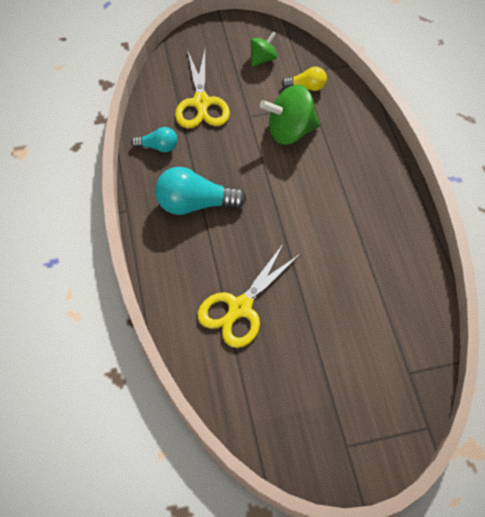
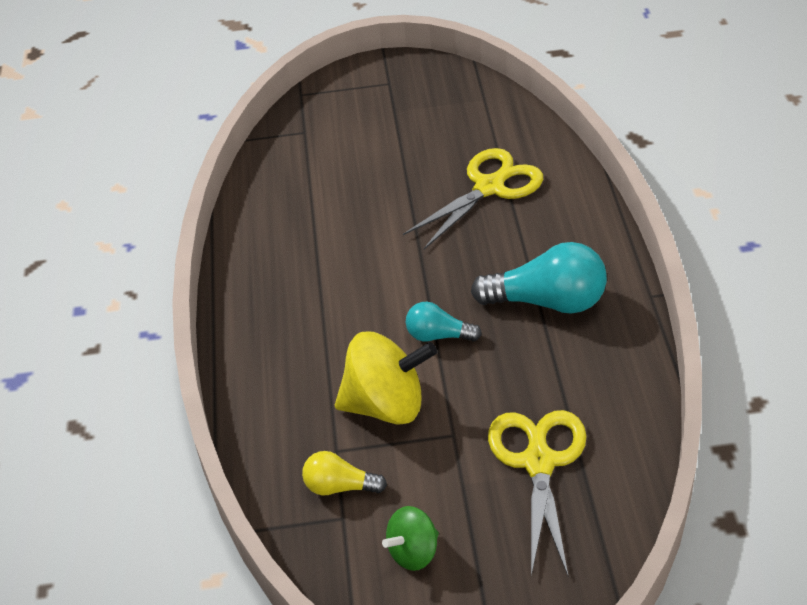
camera: 170 degrees left, 15 degrees down
turquoise light bulb [131,127,177,152] -> turquoise light bulb moved to [406,302,482,342]
green spinning top [260,85,320,145] -> yellow spinning top [335,332,437,425]

